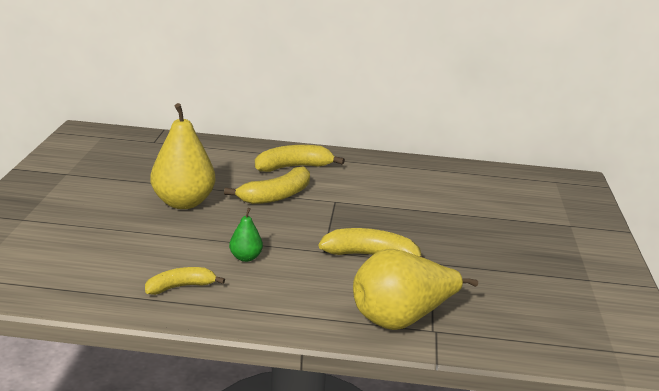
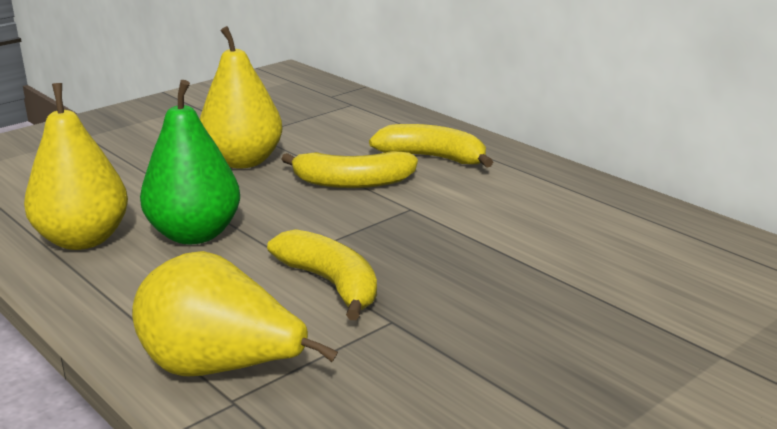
camera: 45 degrees right, 0 degrees up
yellow banana [145,267,225,295] -> yellow pear [24,83,128,250]
green pear [229,208,263,262] -> green pear [140,80,240,244], size x2.13

